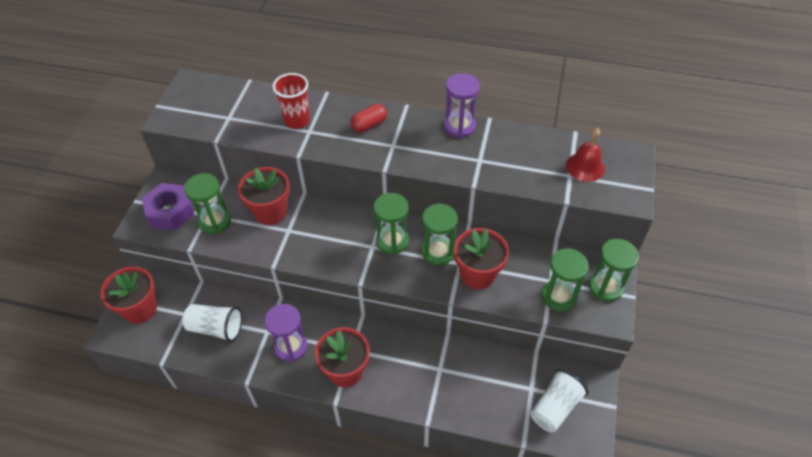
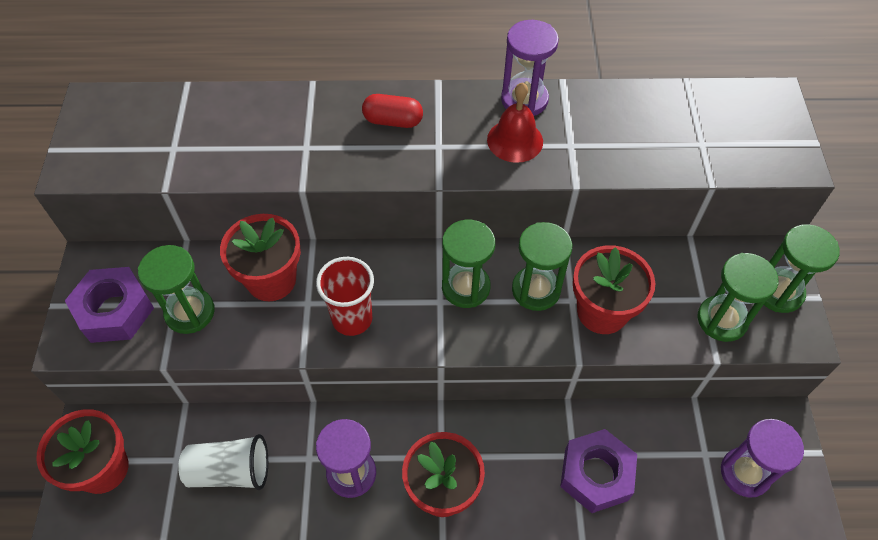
camera: 15 degrees left, 5 degrees up
red cup [272,73,310,129] -> red cup moved to [316,257,374,336]
red capsule [350,104,387,132] -> red capsule turned 60 degrees clockwise [362,94,423,128]
white cup [531,369,589,432] -> purple hourglass [721,419,804,498]
red bell [566,128,605,182] -> red bell moved to [487,82,543,163]
none -> purple nut [560,429,637,513]

